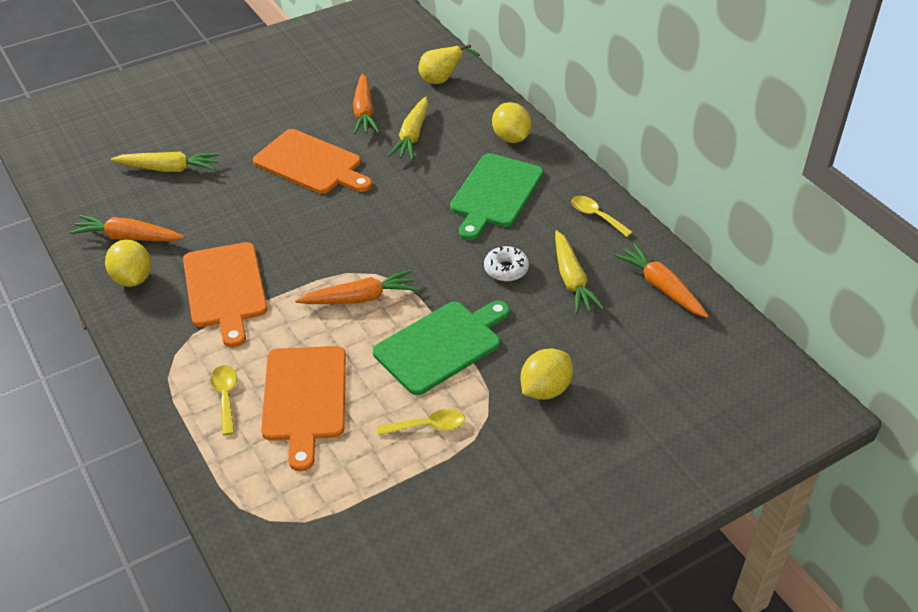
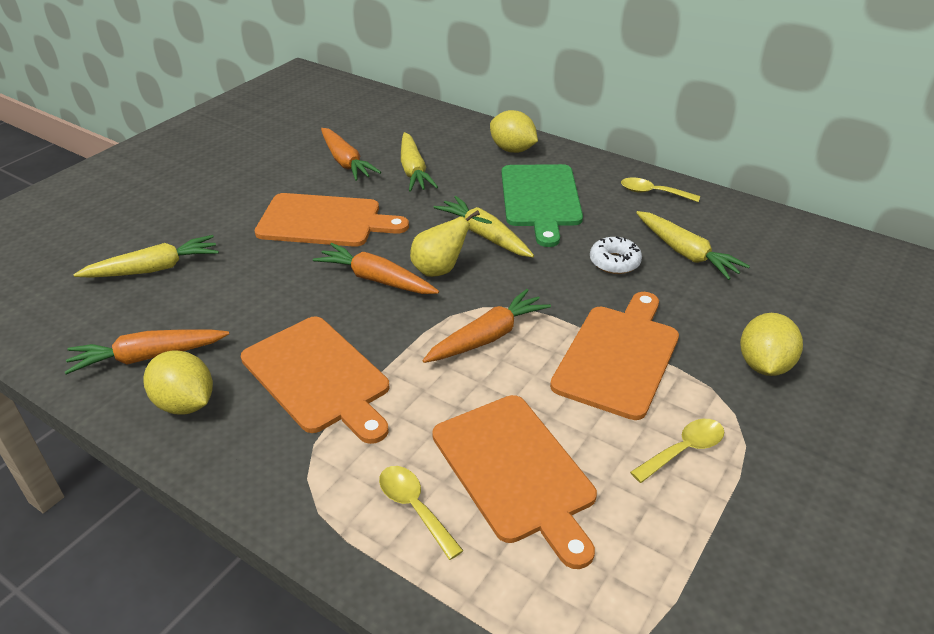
camera: 25 degrees left, 5 degrees down
green cutting board [373,301,510,395] -> orange cutting board [550,292,679,420]
yellow pear [418,44,481,84] -> yellow pear moved to [410,210,492,277]
orange carrot [614,243,709,318] -> orange carrot moved to [313,243,439,294]
none -> yellow carrot [434,196,534,257]

